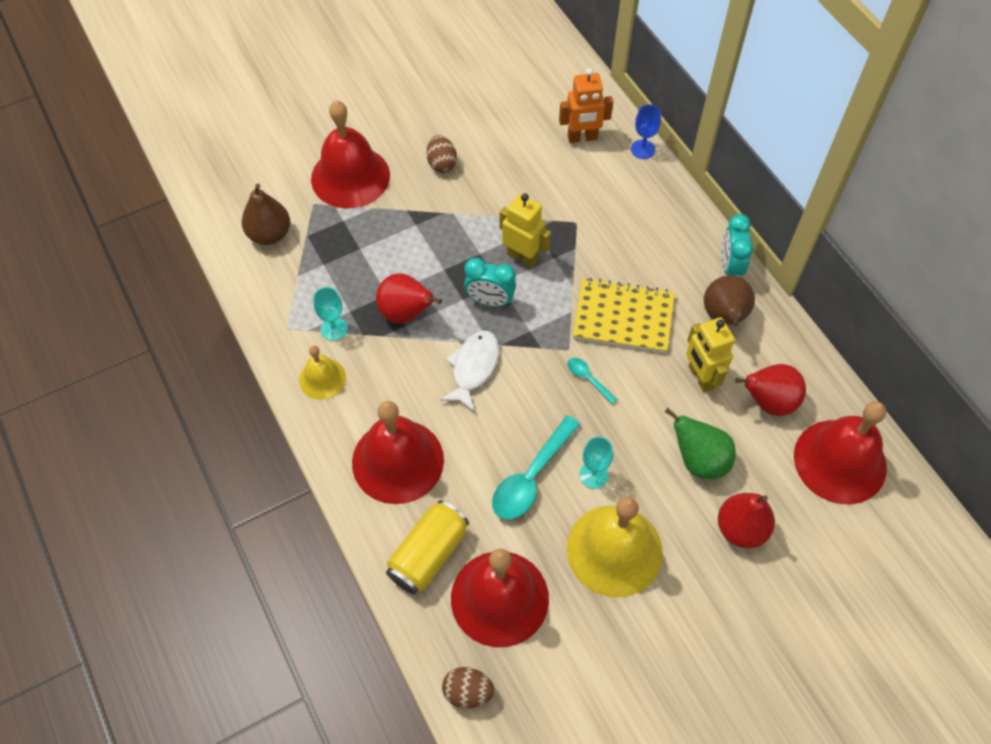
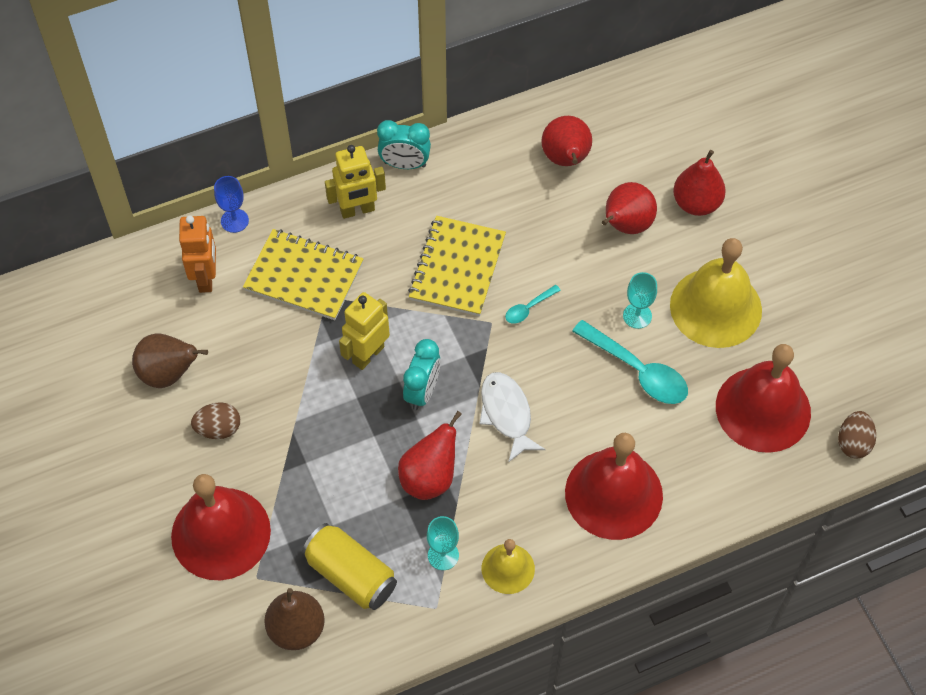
camera: 85 degrees left, 0 degrees up
yellow can [386,500,469,594] -> yellow can moved to [302,523,397,610]
white fish [440,331,499,411] -> white fish turned 45 degrees clockwise [479,372,546,463]
green pear [665,408,736,479] -> red pear [602,182,657,234]
yellow robot [686,317,735,392] -> yellow robot moved to [325,145,386,219]
brown pear [704,275,755,326] -> brown pear moved to [132,334,208,388]
red bell [794,401,887,504] -> none
none -> yellow notebook [243,229,363,320]

